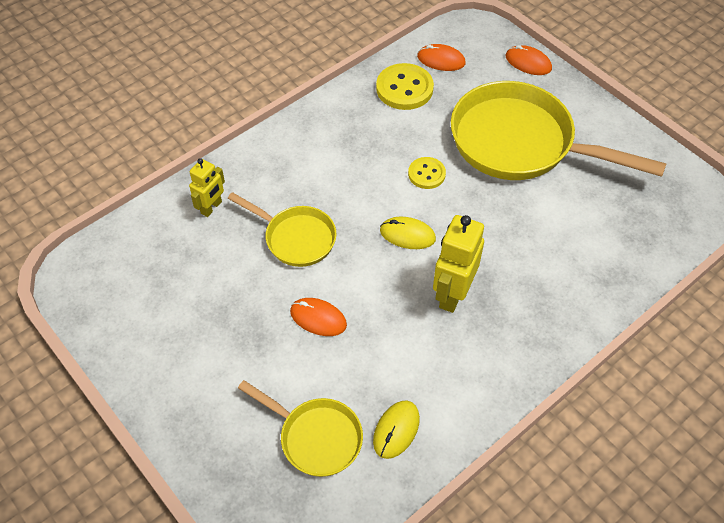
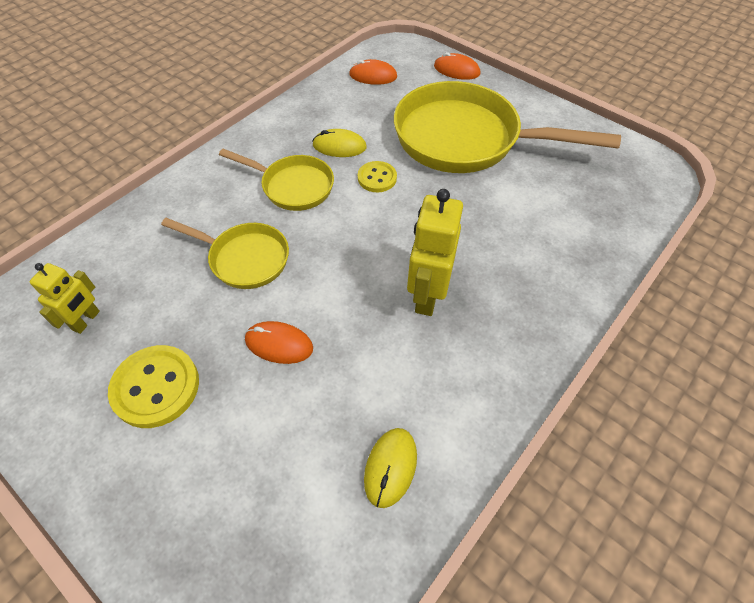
camera: 10 degrees left, 0 degrees up
yellow robot [189,158,225,217] -> yellow robot moved to [30,263,100,334]
yellow pan [238,380,363,477] -> yellow pan moved to [219,149,334,211]
yellow button [376,63,434,110] -> yellow button moved to [108,345,199,428]
yellow mouse [380,217,436,249] -> yellow mouse moved to [313,129,367,157]

